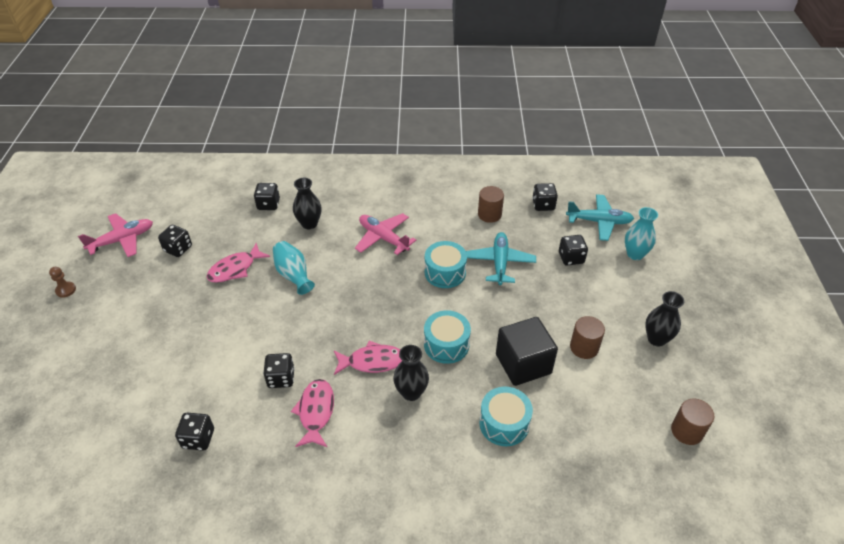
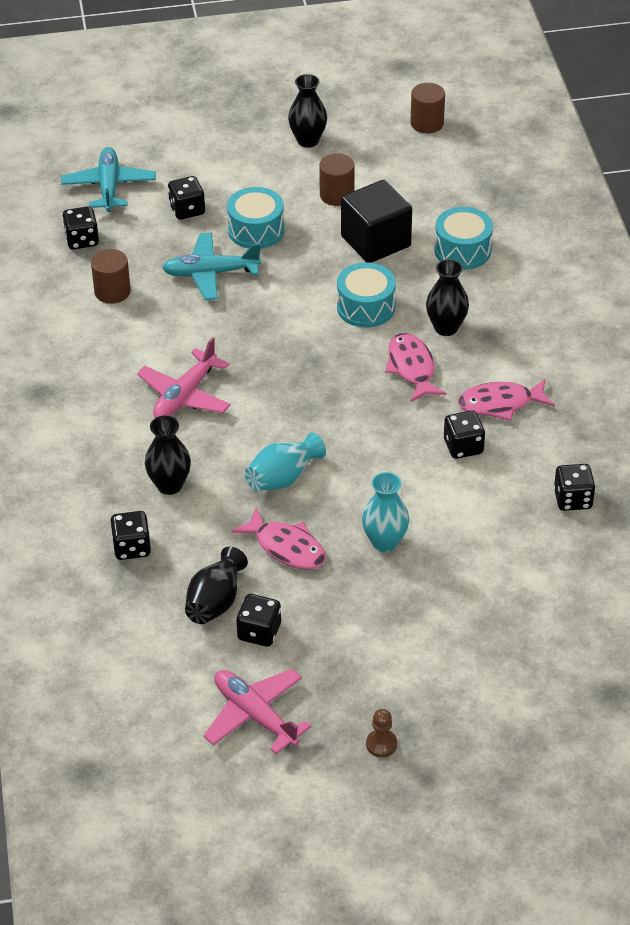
camera: 100 degrees left, 0 degrees up
turquoise drum [425,241,467,288] -> turquoise drum moved to [227,187,284,249]
turquoise vase [625,207,658,260] -> turquoise vase moved to [362,472,409,552]
none -> black vase [185,547,248,624]

